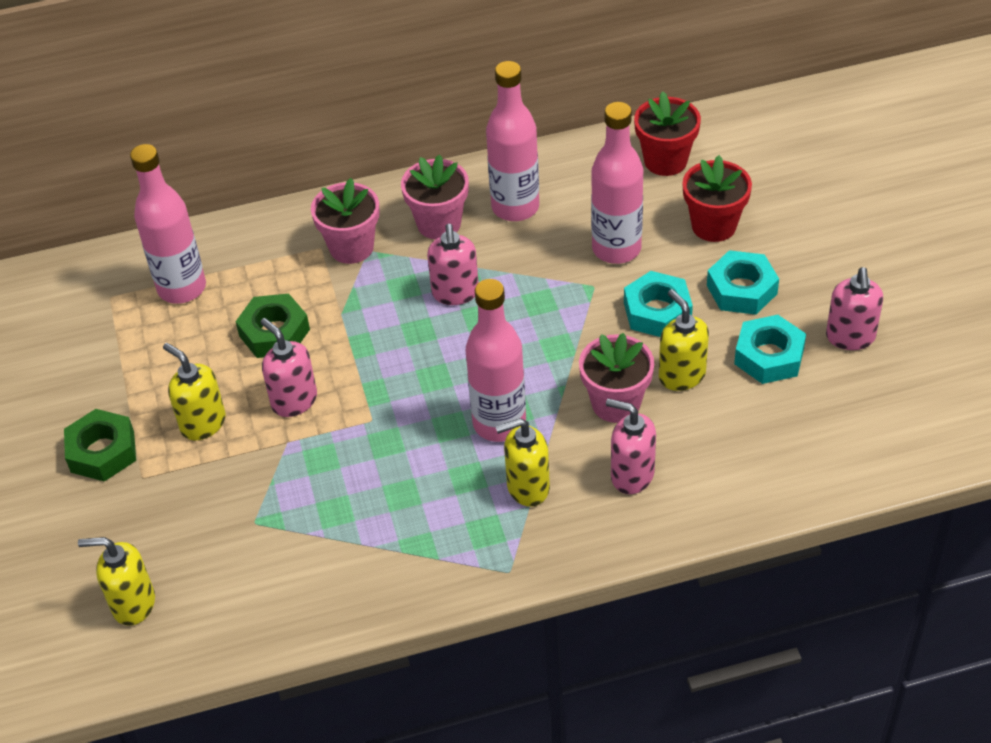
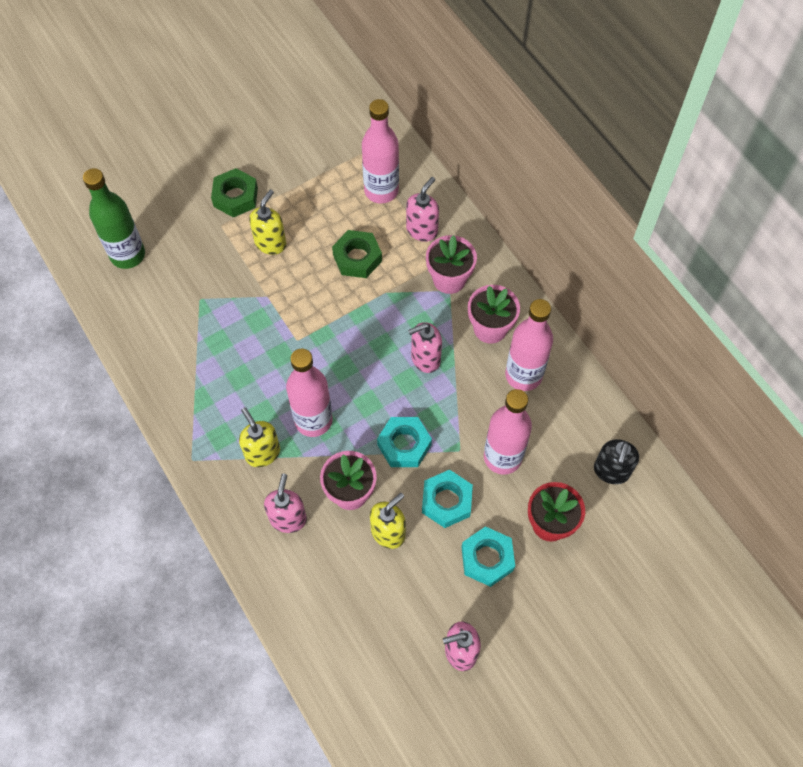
camera: 70 degrees right, 15 degrees up
yellow soap dispenser [78,537,155,626] -> green bottle [83,168,145,269]
pink soap dispenser [261,318,317,417] -> pink soap dispenser moved to [406,177,439,242]
red flower pot [634,91,701,176] -> black soap dispenser [594,439,639,484]
turquoise nut [734,315,806,384] -> turquoise nut moved to [377,417,432,467]

